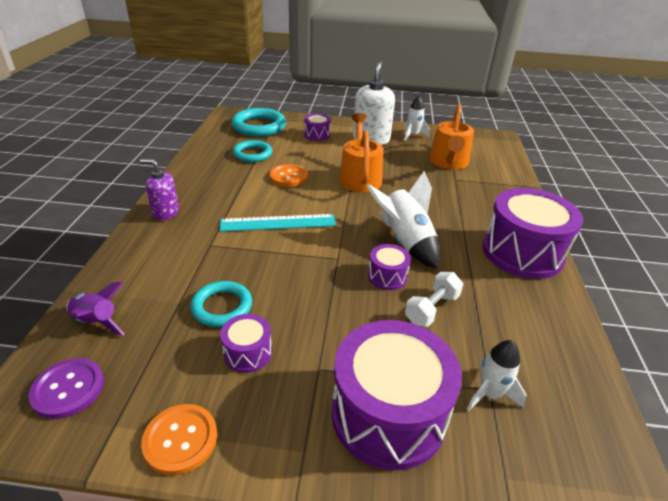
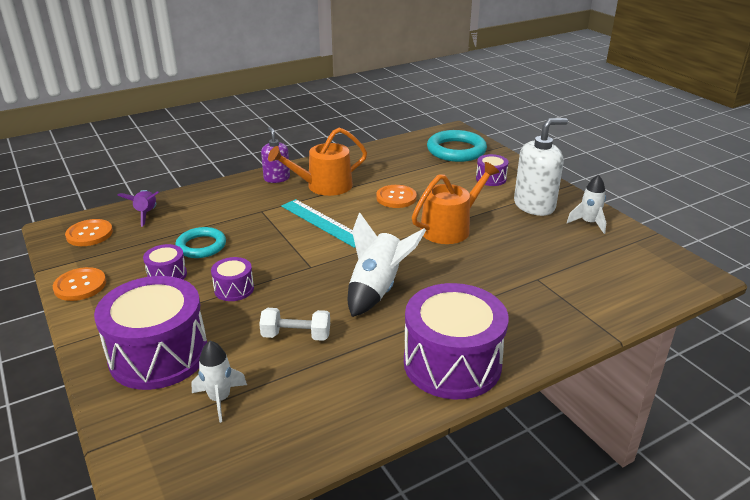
camera: 55 degrees right, 5 degrees down
purple button [28,358,104,419] -> orange button [65,219,113,246]
turquoise ring [233,140,272,162] -> none
purple drum [368,244,411,290] -> purple drum moved to [211,257,254,301]
orange watering can [429,104,474,169] -> orange watering can moved to [268,127,367,196]

